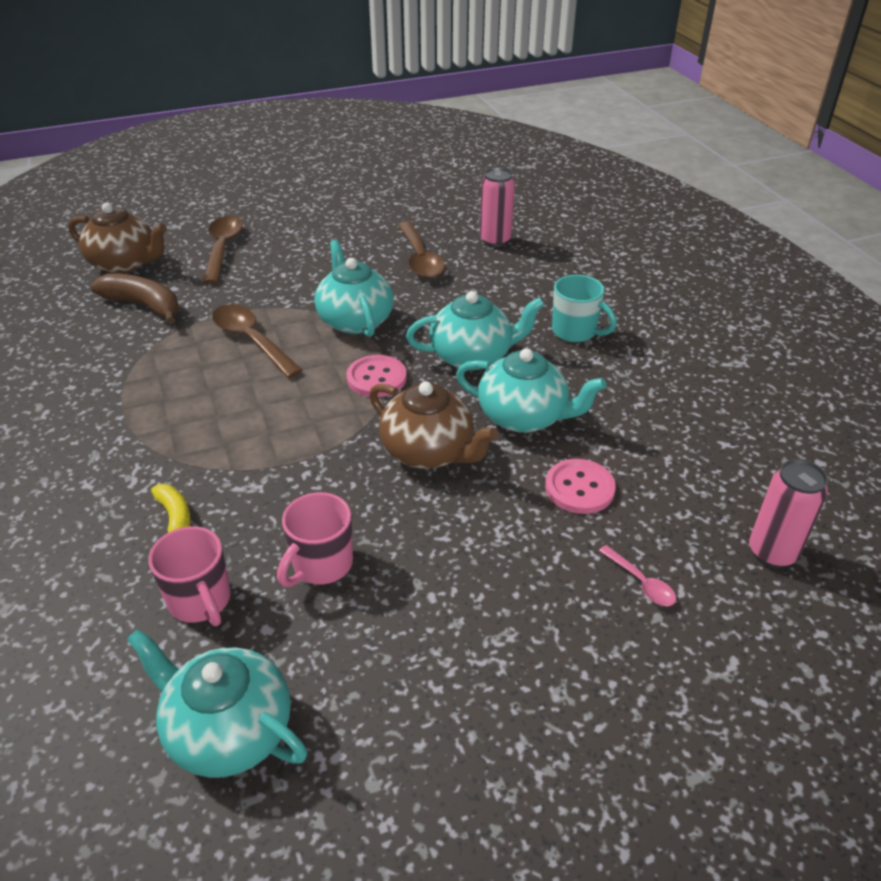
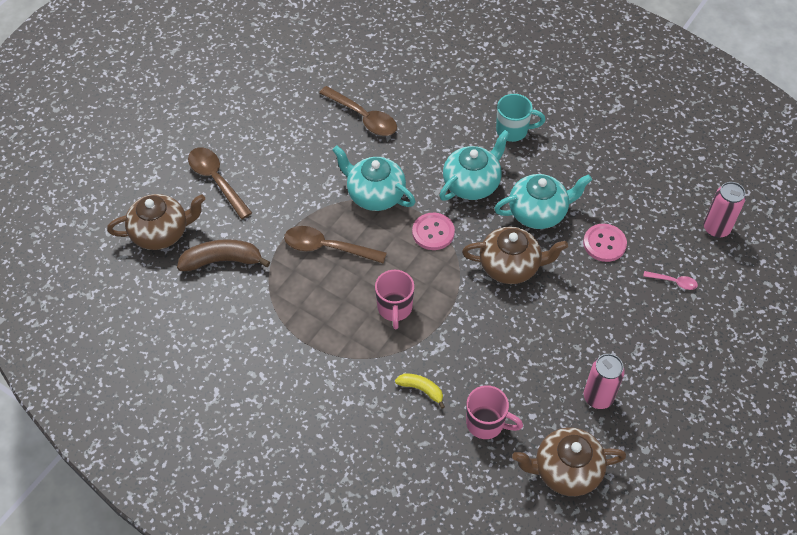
camera: 35 degrees left, 15 degrees up
turquoise teapot [127,628,307,778] -> brown teapot [512,427,626,496]
pink mug [277,492,353,587] -> pink mug moved to [375,270,414,329]
pink can [480,168,515,247] -> pink can moved to [584,354,625,409]

